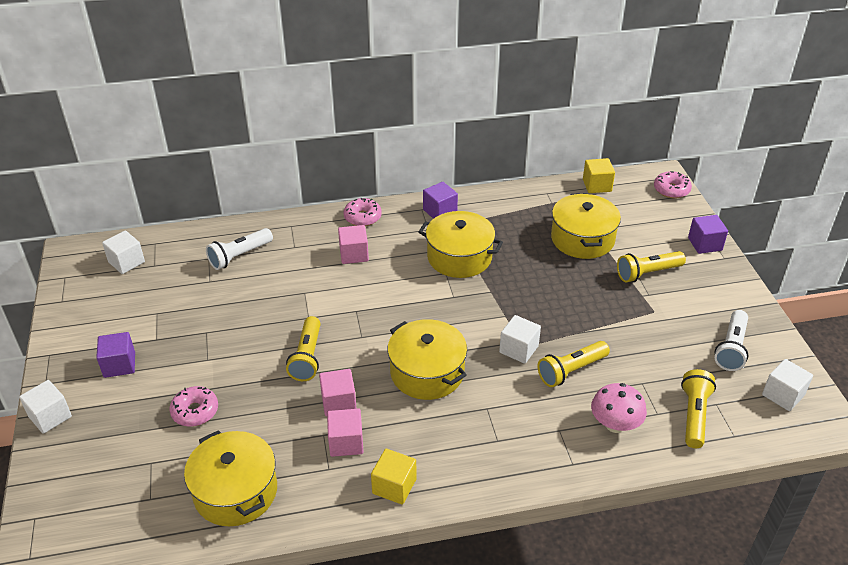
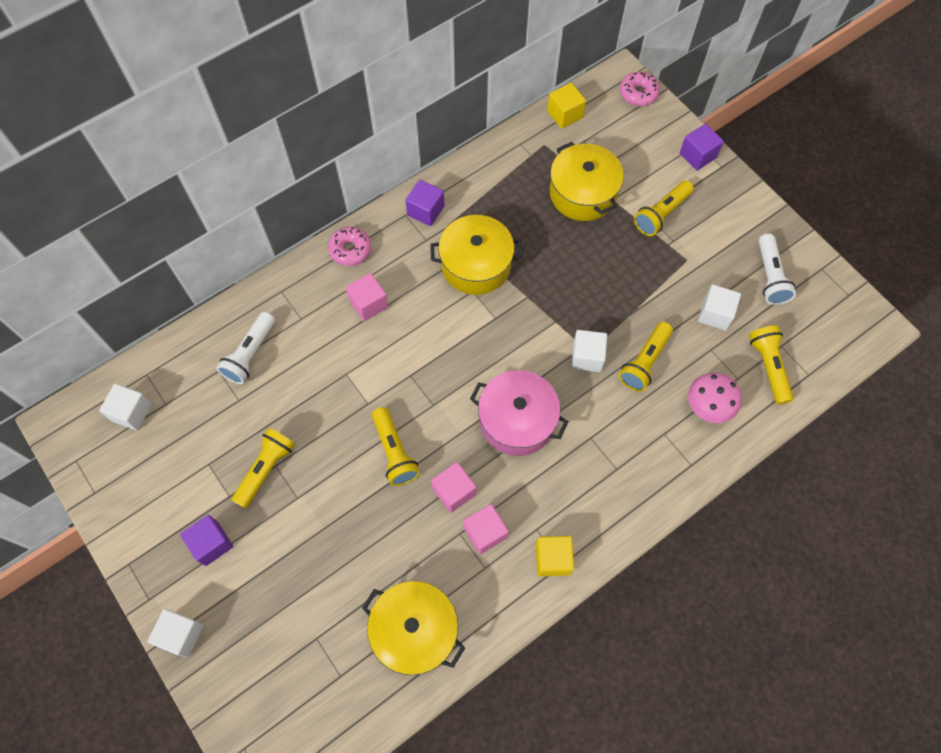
camera: 25 degrees left, 25 degrees up
pink donut [169,386,218,427] -> none
yellow pot [387,319,467,400] -> pink pot [470,370,568,456]
white cube [762,359,813,411] -> white cube moved to [698,284,741,331]
none -> yellow flashlight [231,428,295,508]

